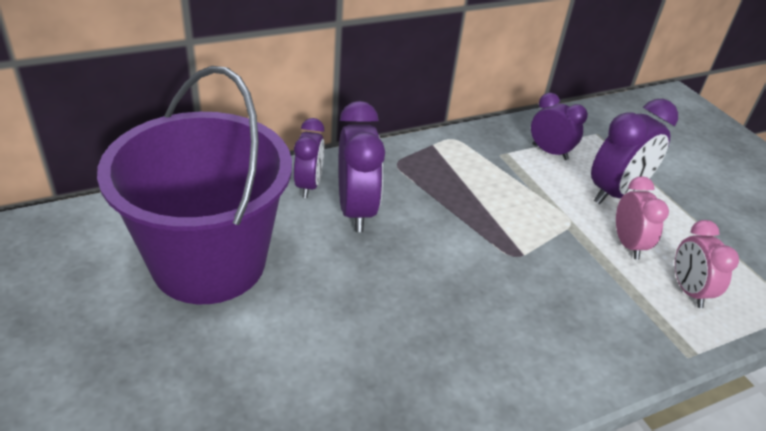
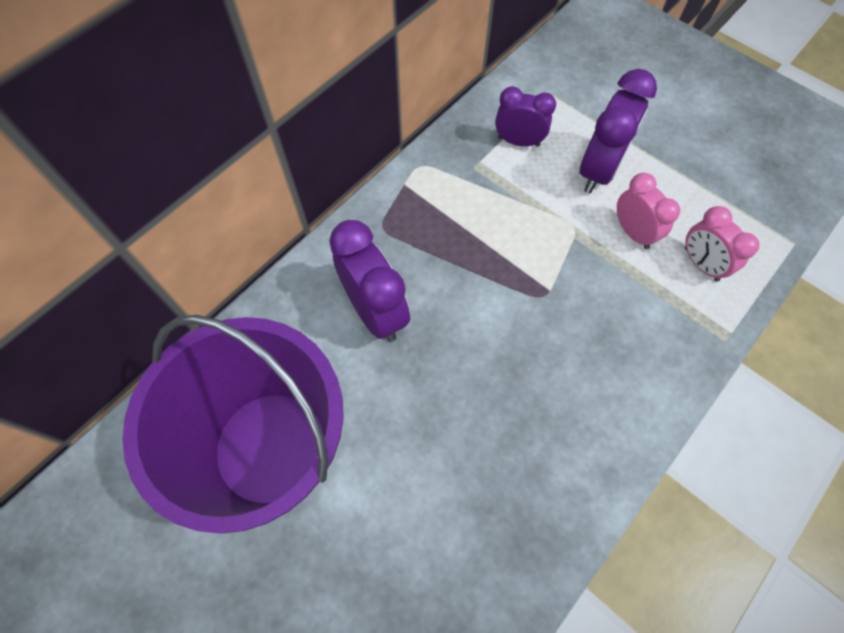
camera: 20 degrees left, 25 degrees up
purple clock [294,118,325,198] -> none

